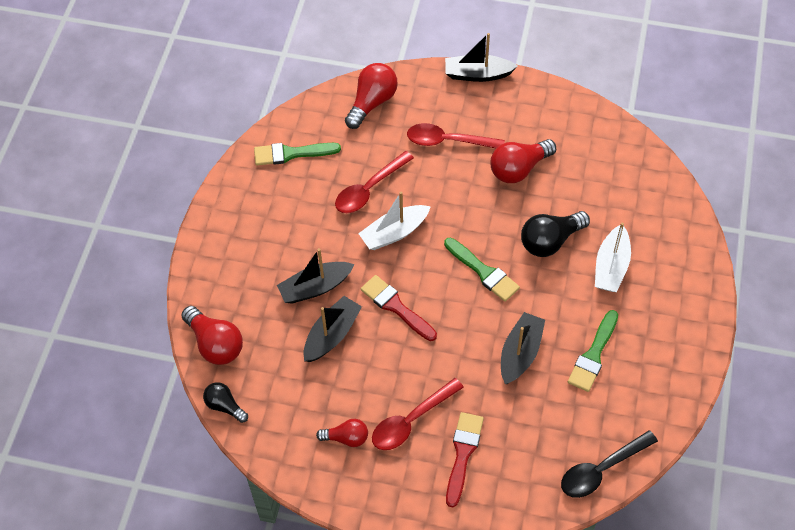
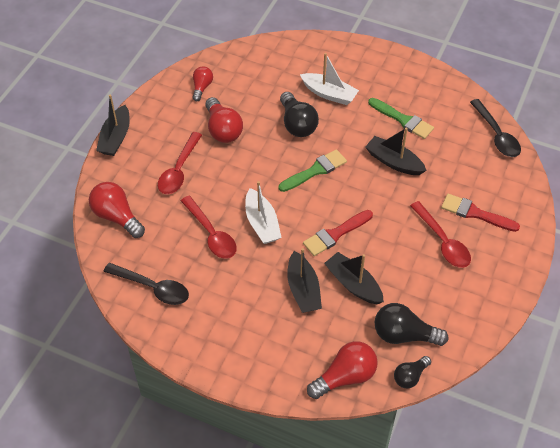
camera: 80 degrees left, 5 degrees down
green brush [254,143,341,165] -> black spoon [103,263,189,305]
red light bulb [316,419,368,447] -> red light bulb moved to [192,66,213,101]
none -> black light bulb [375,303,448,346]

